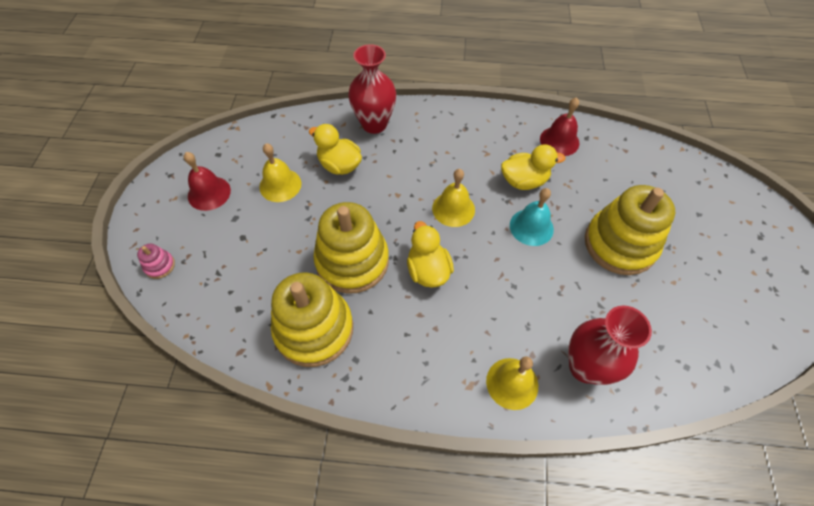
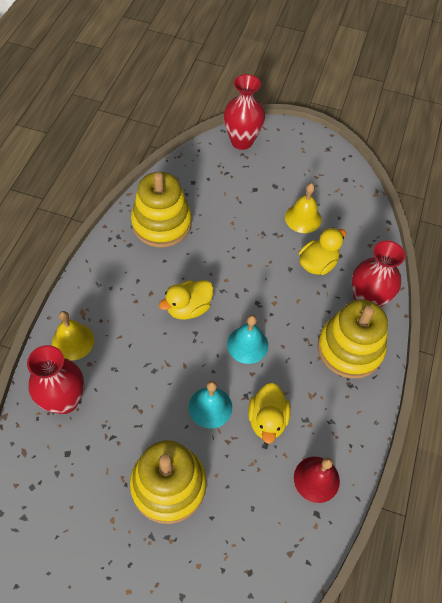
camera: 100 degrees right, 0 degrees up
pink stacking toy [137,244,175,279] -> red vase [224,74,265,150]
red bell [184,152,231,211] -> none
yellow stacking toy [313,202,389,294] -> yellow stacking toy moved to [318,299,388,379]
yellow duck [407,221,454,288] -> yellow duck turned 150 degrees clockwise [159,280,214,320]
yellow bell [432,169,475,227] -> turquoise bell [227,315,268,364]

